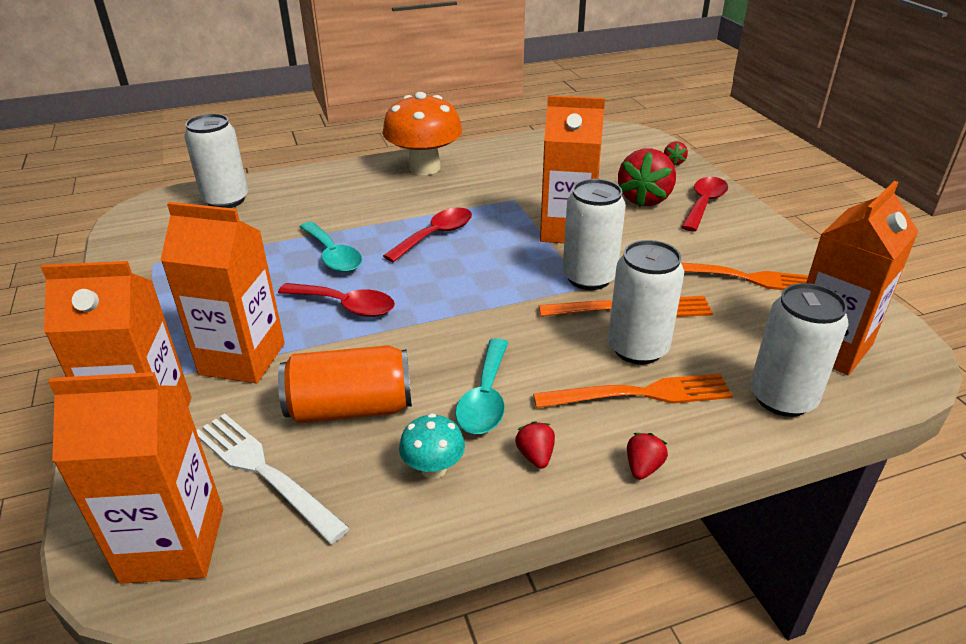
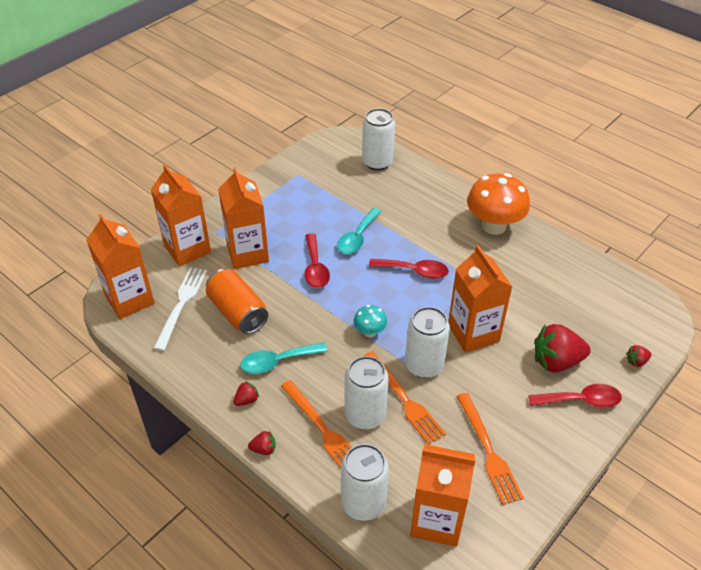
camera: 60 degrees right, 10 degrees up
turquoise mushroom [399,413,465,479] -> turquoise mushroom moved to [354,305,387,337]

